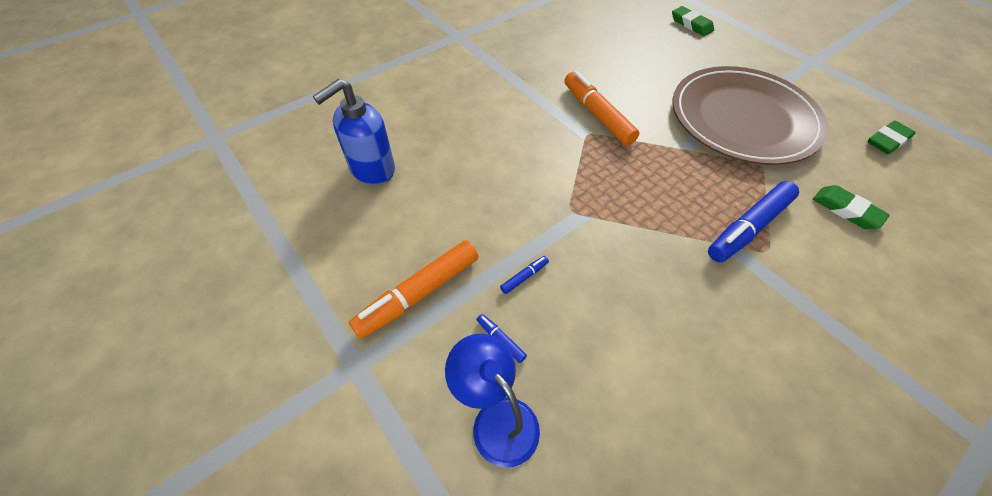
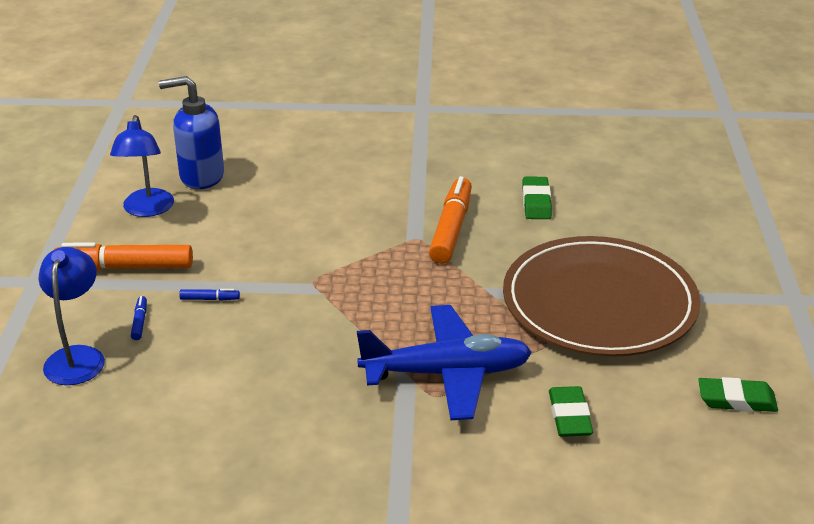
camera: 40 degrees right, 20 degrees down
green eraser [672,6,714,36] -> green eraser moved to [523,177,552,219]
blue marker [708,181,799,262] -> blue plane [357,305,532,420]
none -> blue lamp [110,115,174,217]

